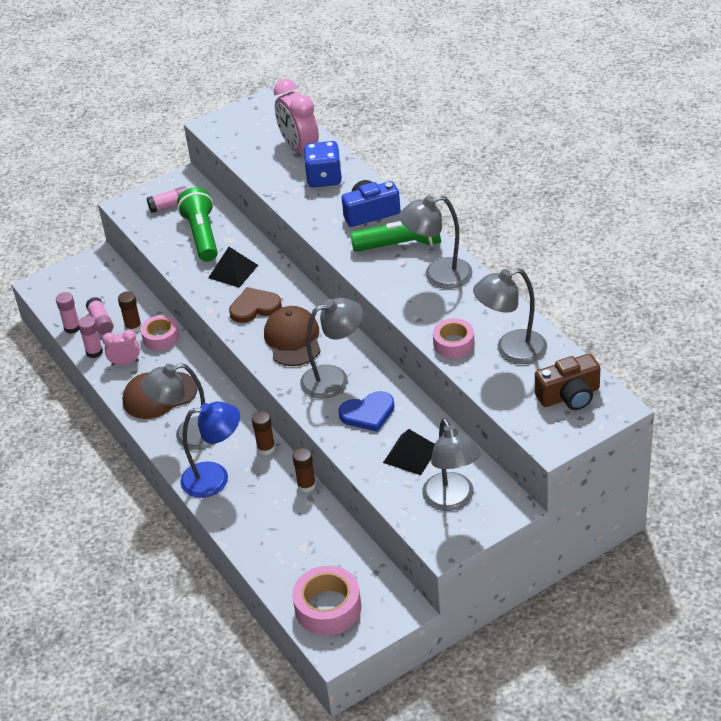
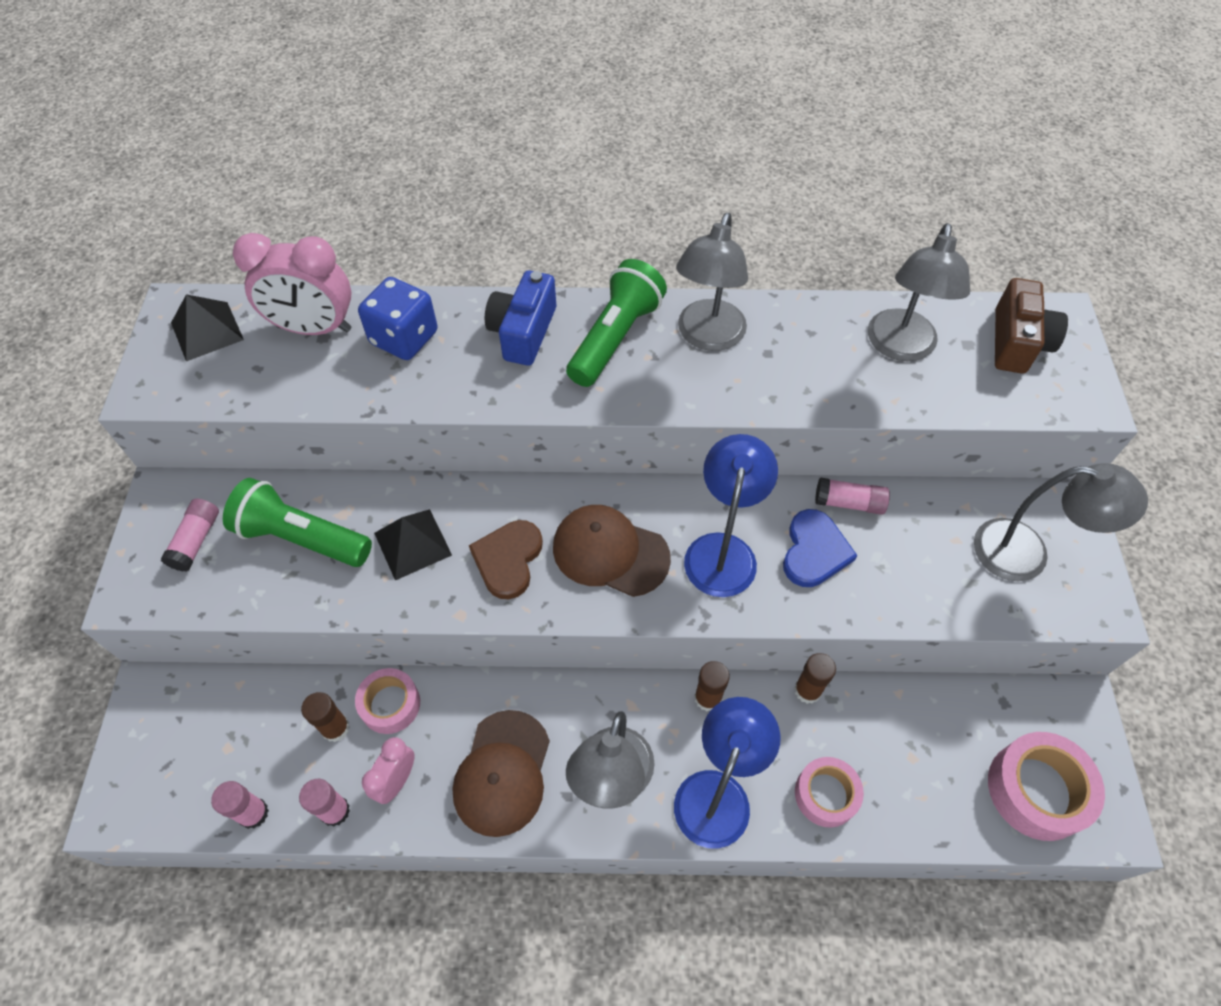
camera: 60 degrees left, 15 degrees up
pink glue stick [86,297,114,335] -> pink glue stick moved to [815,478,890,515]
grey lamp [300,298,363,399] -> blue lamp [684,434,778,597]
black pyramid [383,429,435,475] -> black pyramid moved to [171,294,244,361]
pink tape [433,318,474,358] -> pink tape moved to [795,757,864,828]

